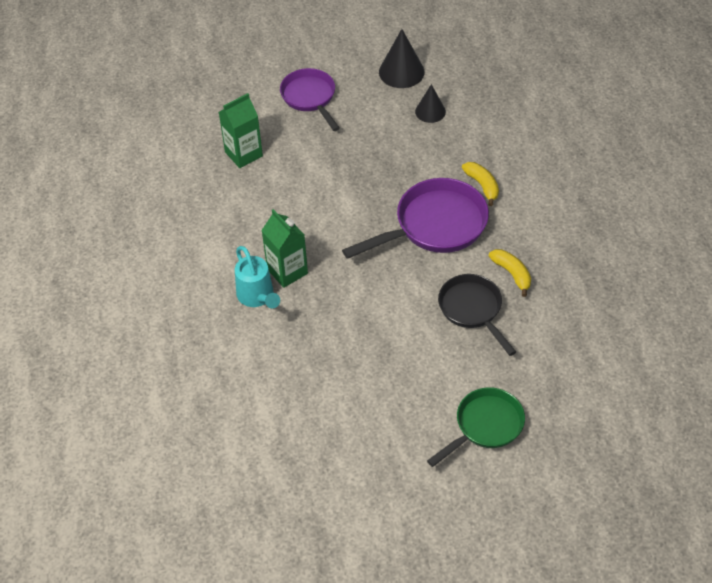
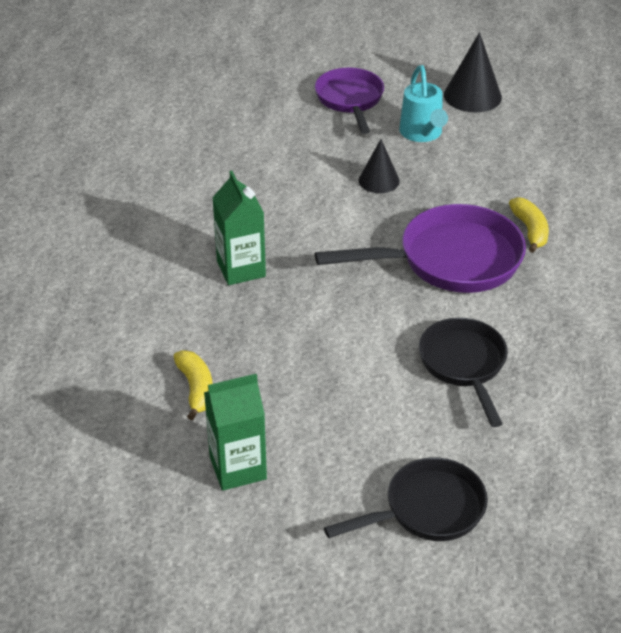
camera: 15 degrees right, 10 degrees down
green carton [219,93,263,168] -> green carton moved to [204,374,267,491]
turquoise watering can [235,246,280,309] -> turquoise watering can moved to [399,65,448,142]
black cone [415,84,446,123] -> black cone moved to [359,139,400,193]
green pan [427,387,525,467] -> black pan [324,457,488,541]
yellow banana [489,249,531,297] -> yellow banana moved to [174,350,213,420]

